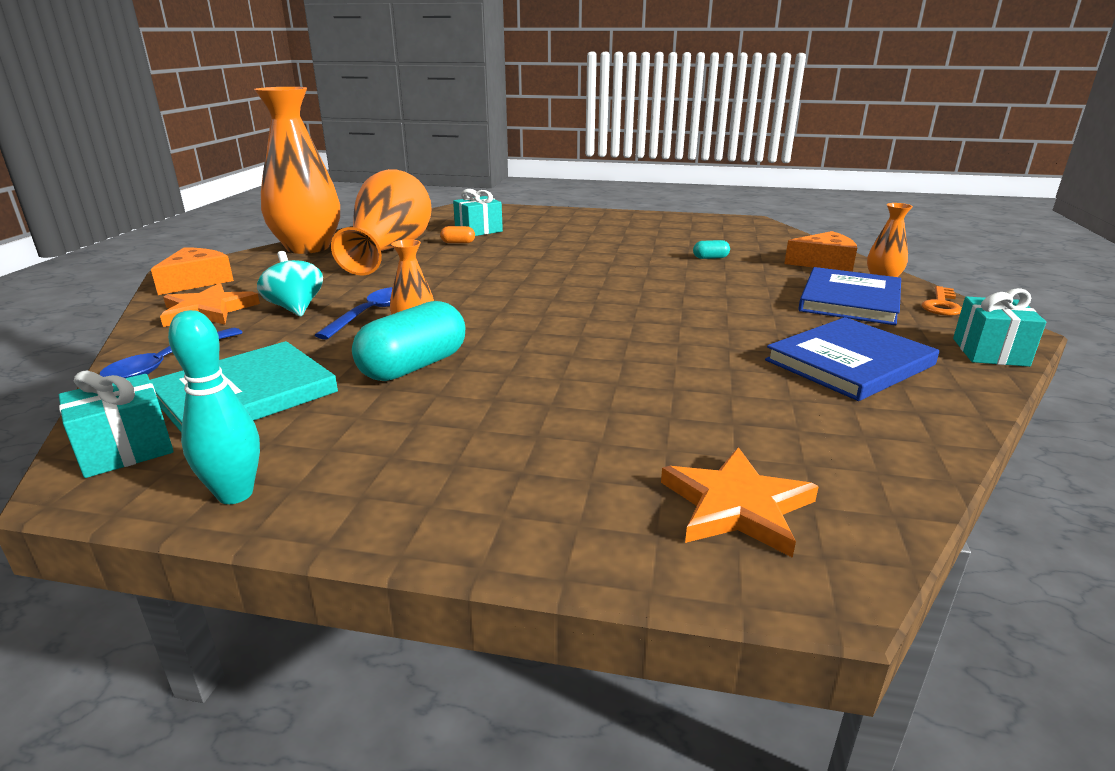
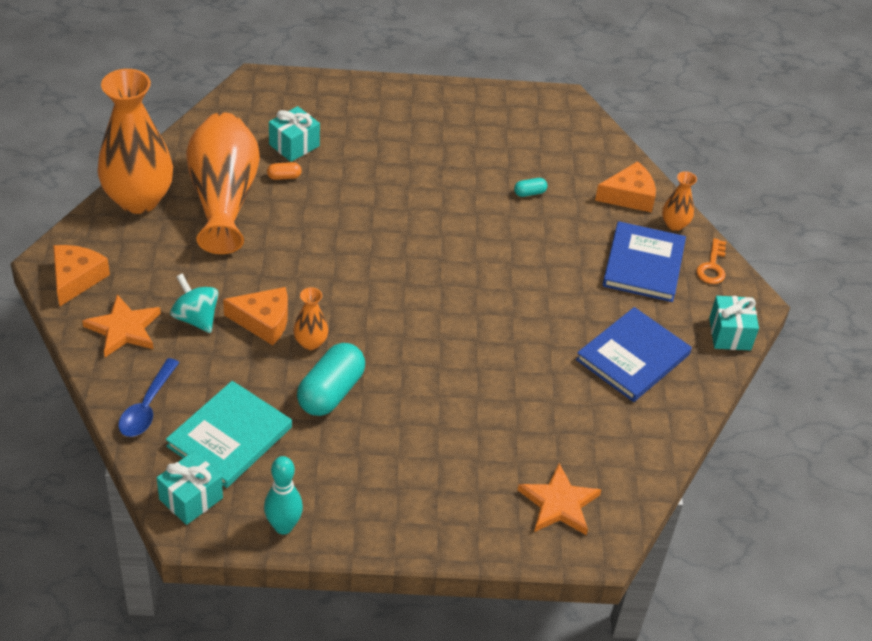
camera: 15 degrees left, 20 degrees up
blue spoon [315,287,393,340] -> orange cheese [223,287,288,345]

